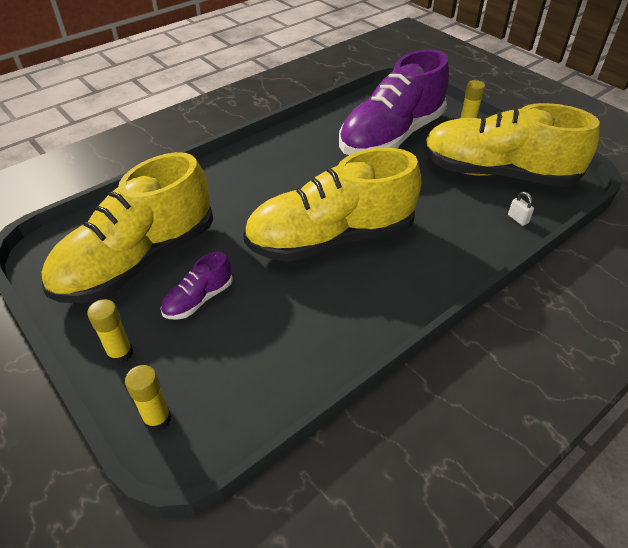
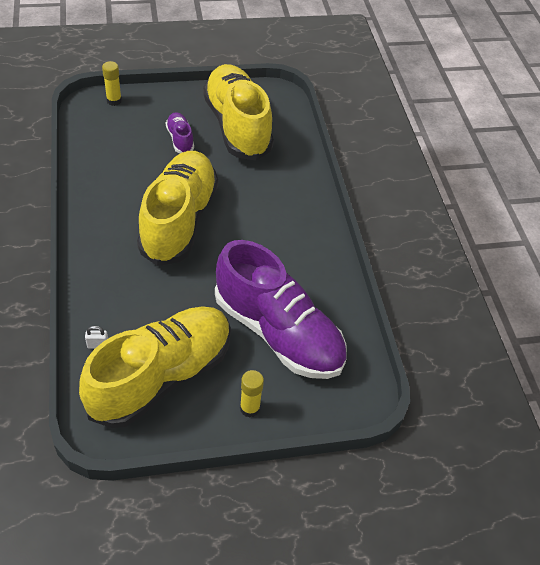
camera: 115 degrees right, 5 degrees up
yellow glue stick [87,299,133,364] -> none
purple shoe [339,49,449,155] -> purple shoe turned 150 degrees clockwise [215,240,346,379]

